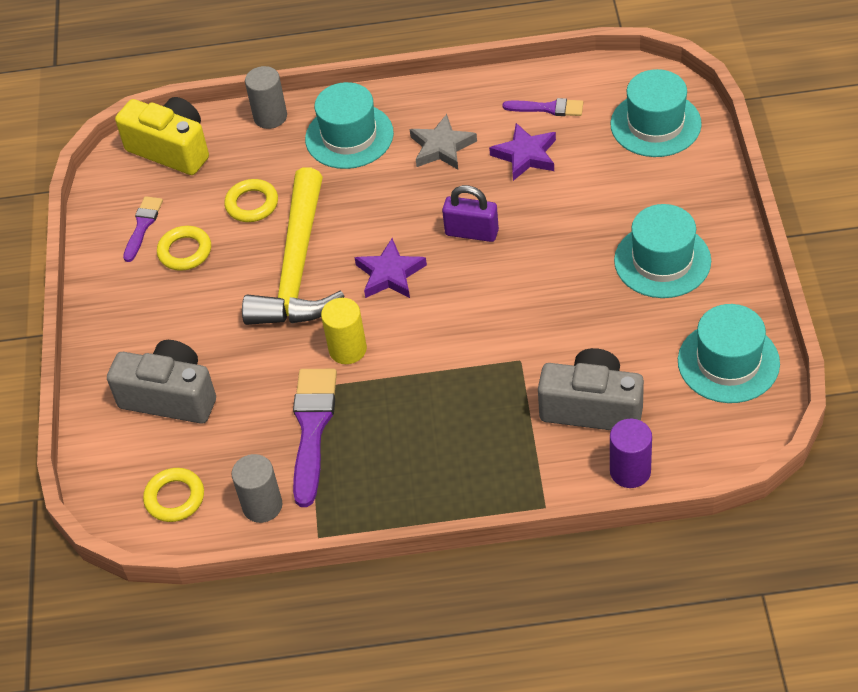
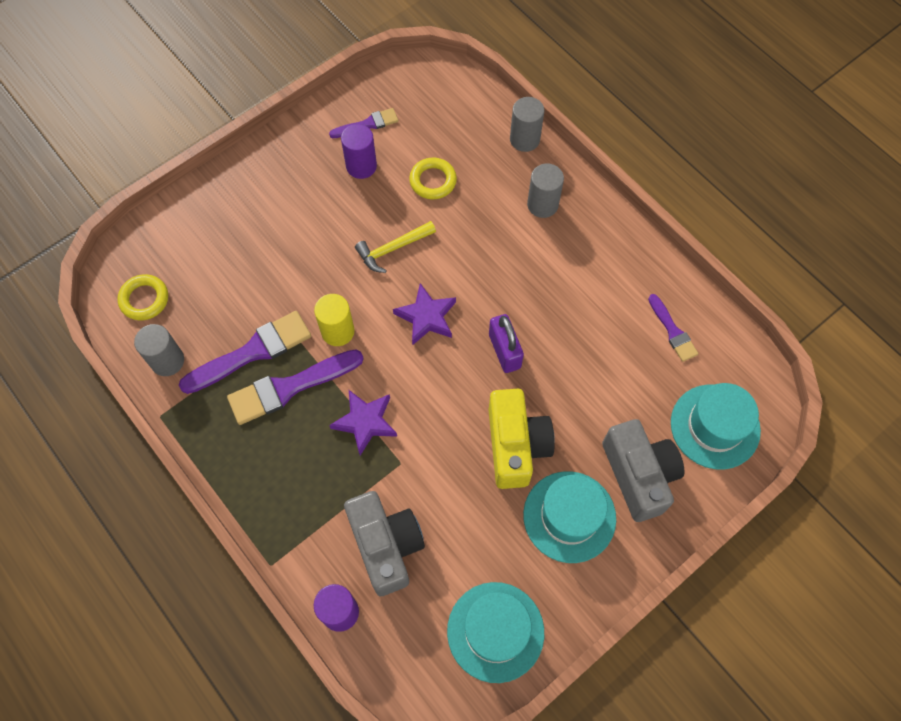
camera: 50 degrees right, 15 degrees up
grey camera [107,340,216,424] -> grey camera moved to [602,419,685,522]
yellow camera [115,97,209,175] -> yellow camera moved to [489,389,555,489]
yellow ring [157,226,211,271] -> purple cylinder [341,124,377,179]
yellow hammer [242,168,345,325] -> yellow hammer [355,221,436,273], size x0.48
turquoise hat [305,82,394,169] -> grey cylinder [527,163,564,218]
grey star [410,114,477,169] -> none
purple star [489,123,556,181] -> purple star moved to [329,390,397,456]
none -> purple brush [227,349,364,425]

